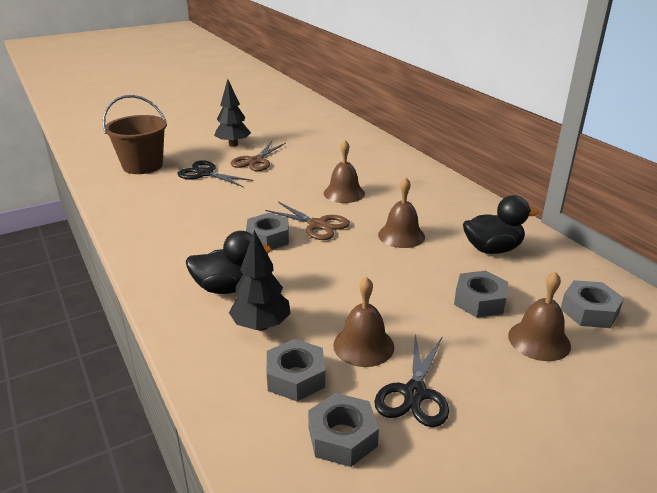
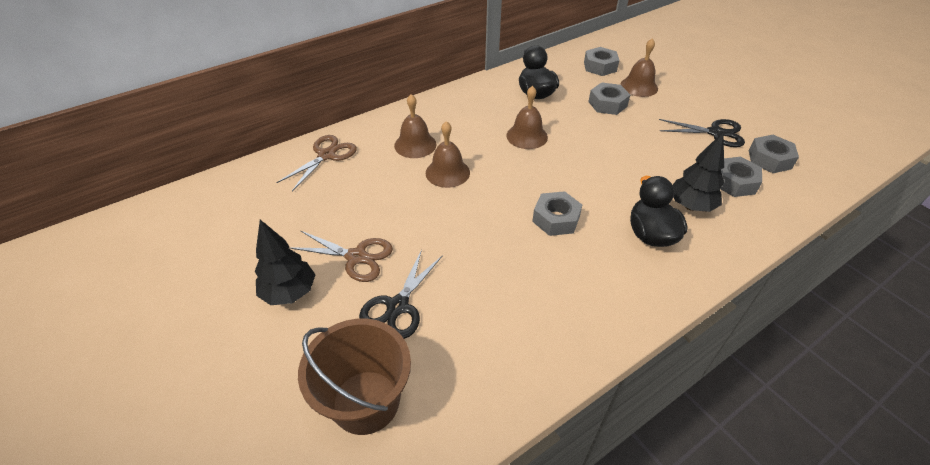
camera: 95 degrees left, 15 degrees up
brown scissors [265,202,350,240] -> brown scissors moved to [276,135,357,191]
brown bell [333,277,394,367] -> brown bell moved to [394,94,437,158]

